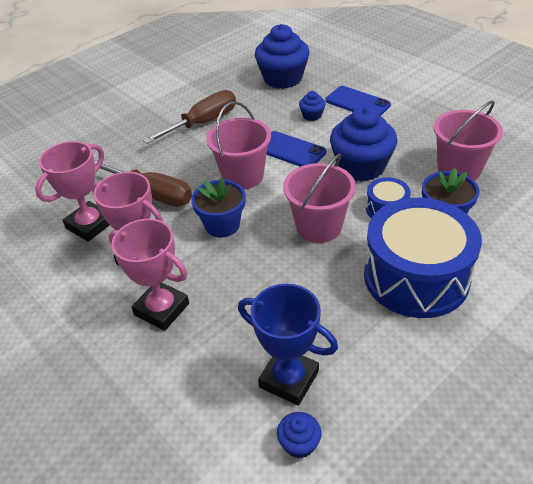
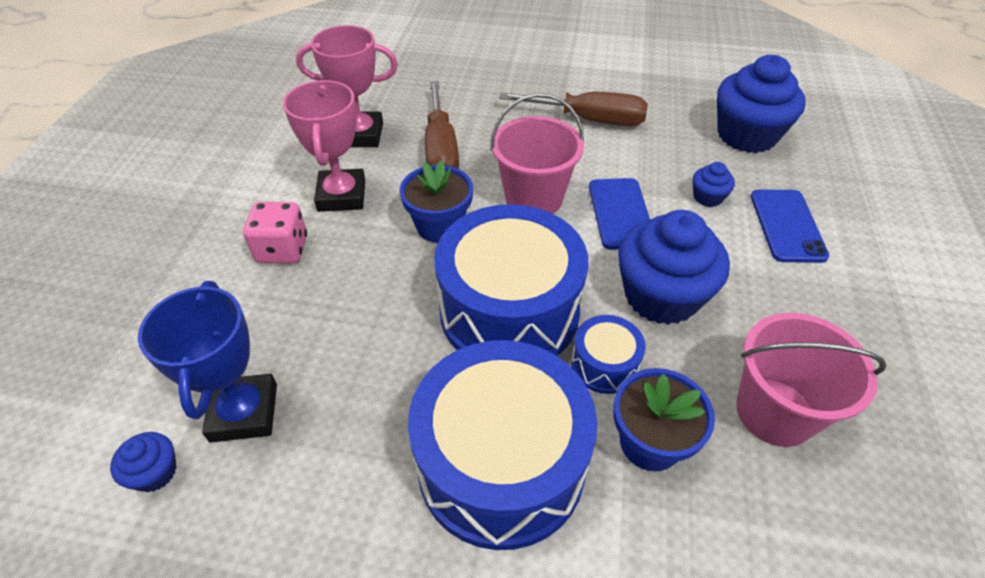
camera: 50 degrees right, 5 degrees up
pink trophy [109,219,189,331] -> pink dice [243,202,307,263]
pink bucket [283,154,356,243] -> blue drum [434,204,588,356]

